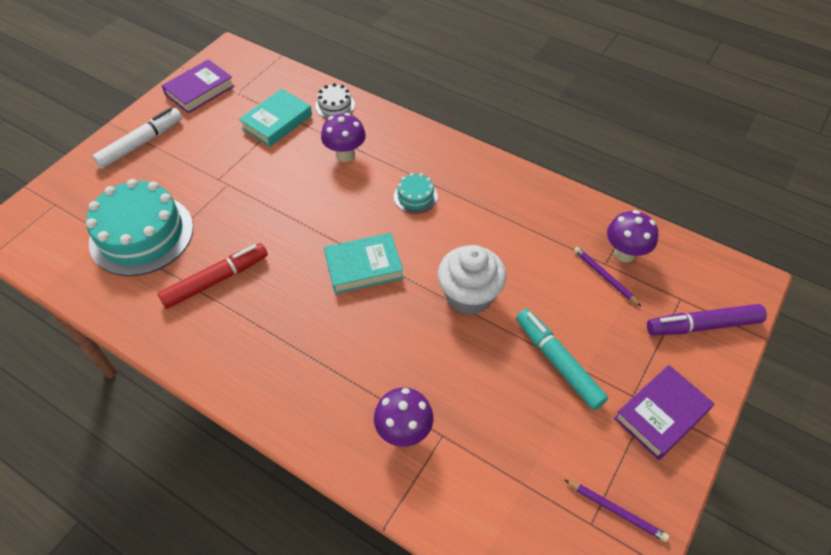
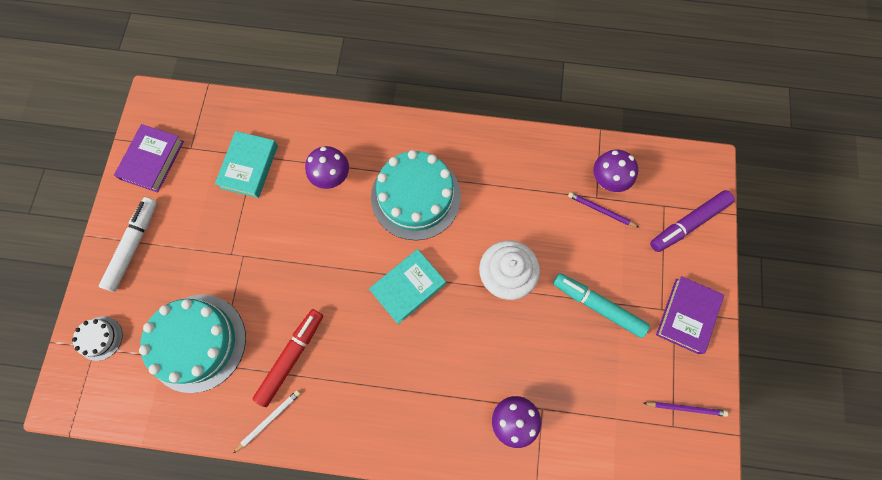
camera: 25 degrees left, 20 degrees up
white cake [315,83,355,118] -> white cake moved to [72,317,123,361]
turquoise cake [394,173,438,214] -> turquoise cake [371,150,461,240], size x2.21
none -> white pencil [234,390,301,453]

